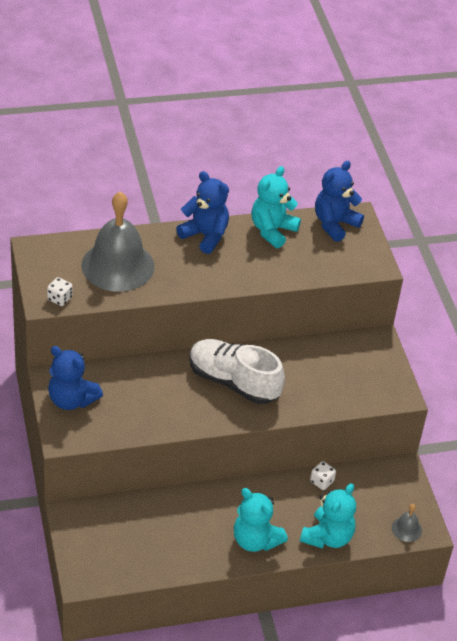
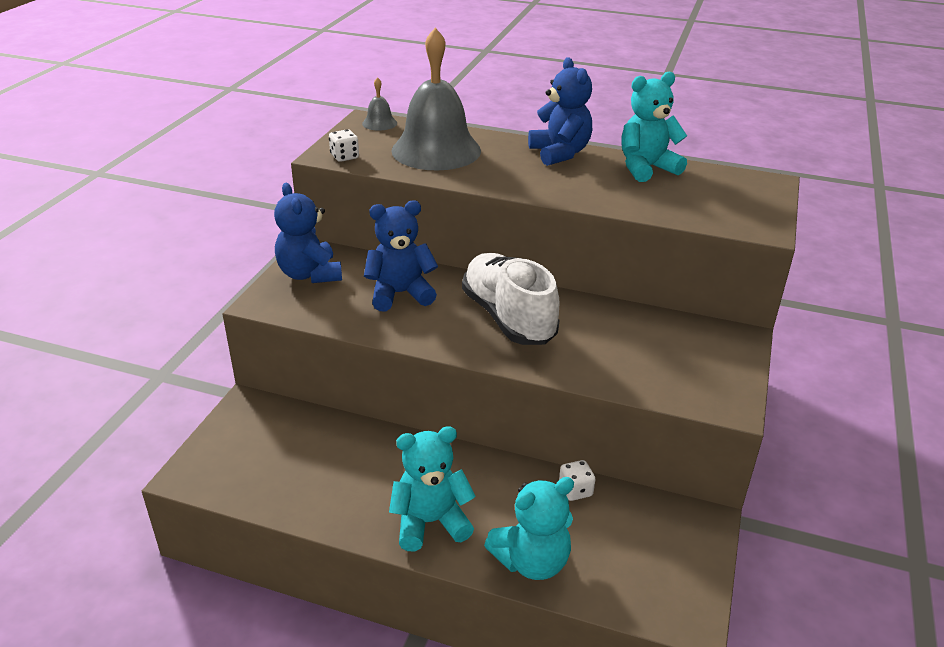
camera: 35 degrees right, 10 degrees down
turquoise teddy bear [234,488,288,552] -> turquoise teddy bear turned 90 degrees clockwise [389,426,476,551]
blue teddy bear [315,161,364,242] -> blue teddy bear moved to [364,200,438,311]
grey bell [392,504,422,542] -> grey bell moved to [362,77,397,131]

